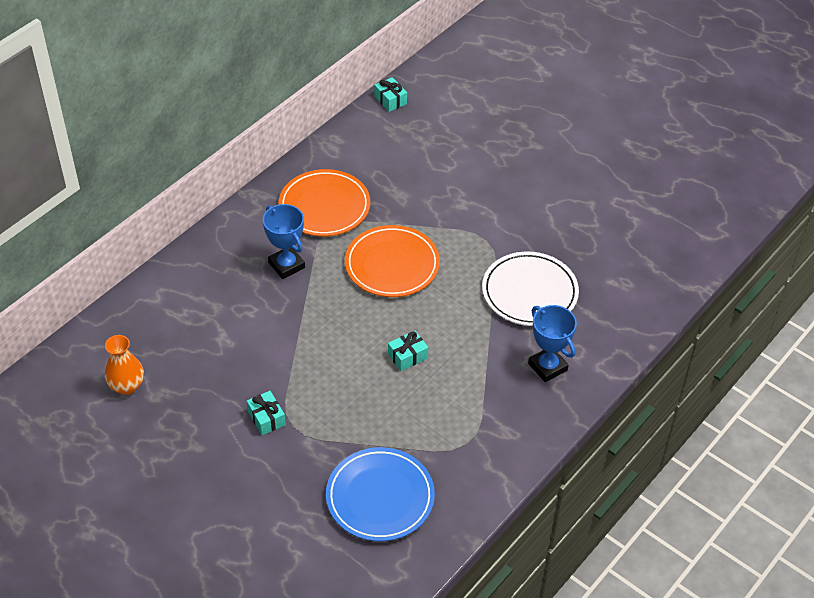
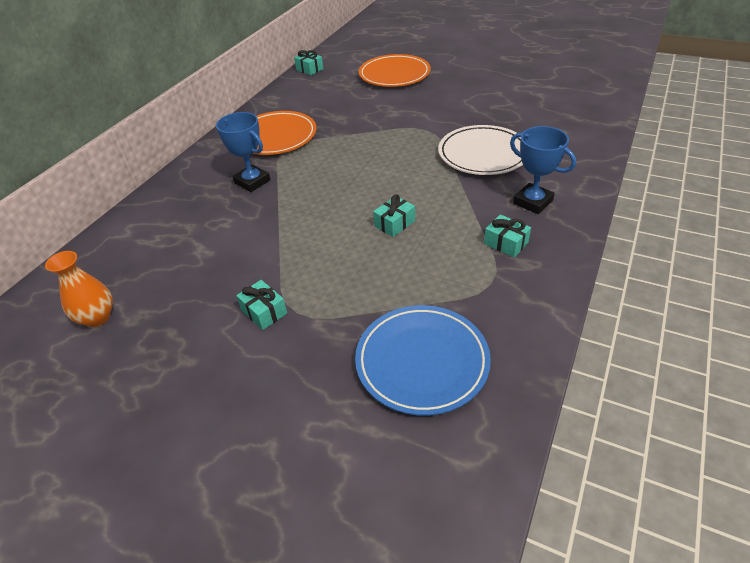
camera: 10 degrees left, 5 degrees down
orange plate [345,225,440,297] -> orange plate moved to [359,54,431,87]
none -> turquoise gift [484,214,531,258]

